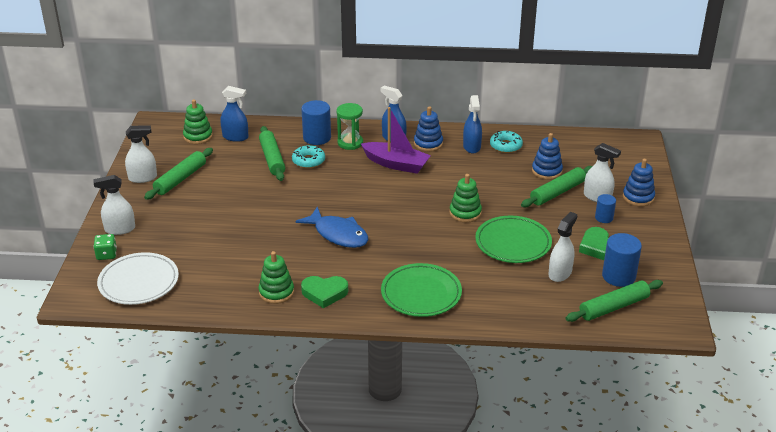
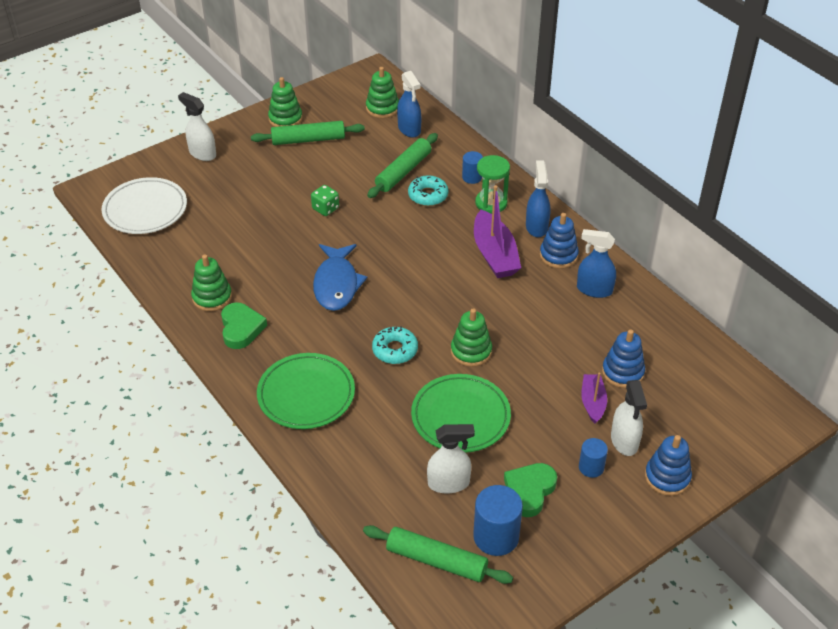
camera: 50 degrees right, 10 degrees up
green dice [93,234,117,260] -> green dice moved to [311,185,339,216]
white spray bottle [125,125,157,183] -> green stacking toy [268,77,303,127]
blue cylinder [301,100,331,145] -> blue cylinder [462,151,483,184], size x0.59
green heart [301,276,348,308] -> green heart turned 150 degrees counterclockwise [221,303,267,349]
blue spray bottle [463,95,482,153] -> blue spray bottle turned 60 degrees clockwise [577,229,616,298]
turquoise donut [490,131,523,153] -> turquoise donut moved to [372,326,418,364]
green rolling pin [521,166,592,208] -> purple boat [581,372,607,424]

